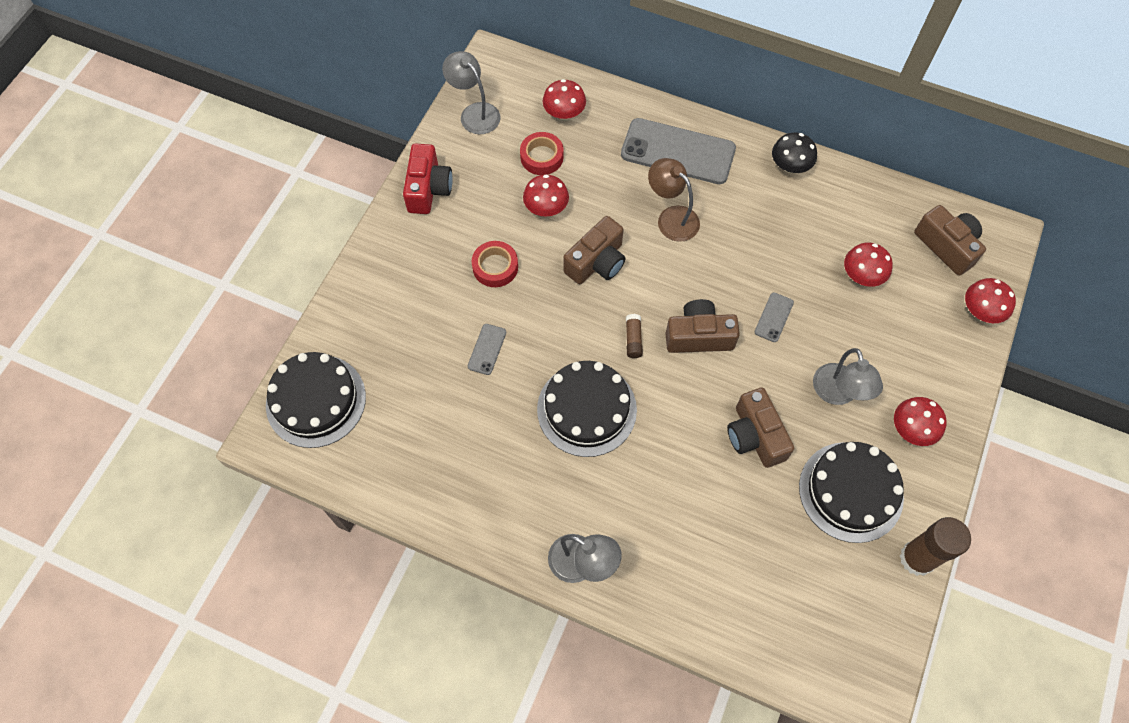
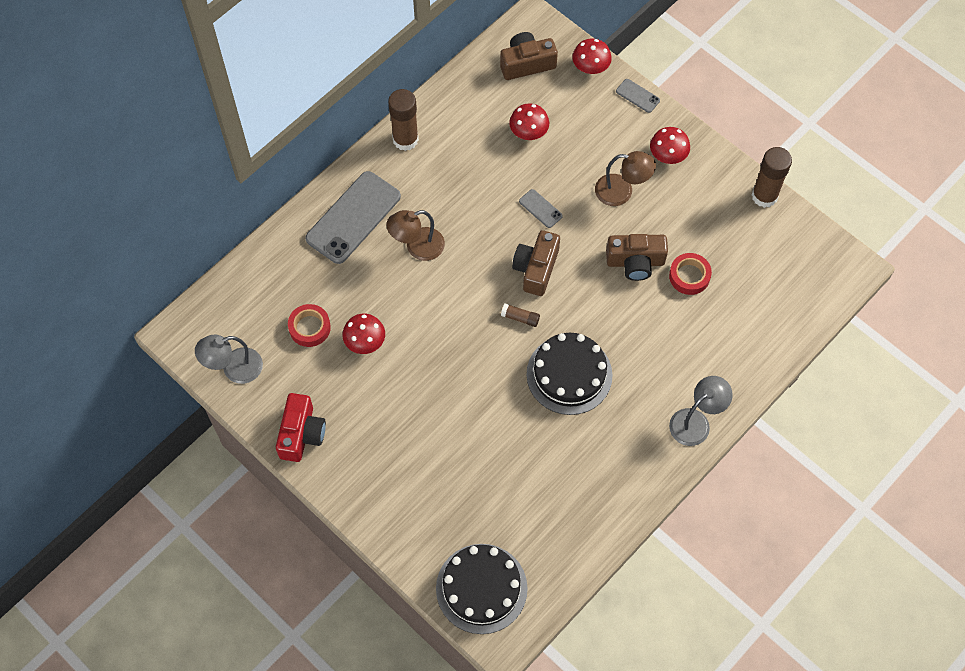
camera: 70 degrees left, 0 degrees up
red camera [403,144,453,214] -> red camera turned 75 degrees clockwise [276,393,326,462]
grey phone [468,324,506,375] -> grey phone moved to [616,79,660,113]
red tape [471,241,518,287] -> red tape moved to [669,253,712,295]
red mushroom [542,79,586,120] -> none
brown camera [563,216,625,284] -> none
black mushroom [772,133,817,173] -> brown glue stick [388,89,419,151]
black cake [799,442,904,543] -> none
grey lamp [813,348,883,405] -> brown lamp [595,151,656,206]

